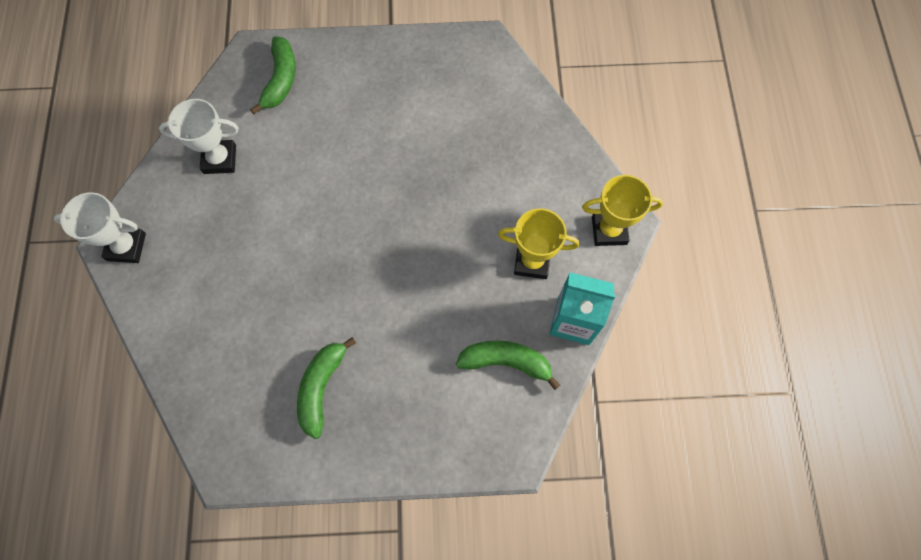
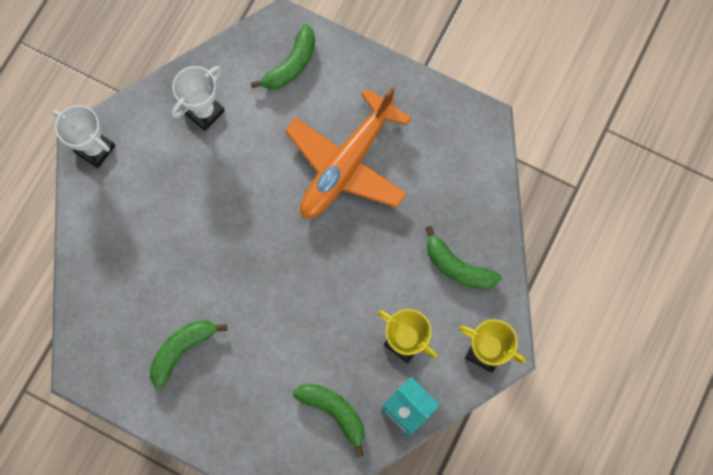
camera: 30 degrees right, 5 degrees up
white trophy [159,99,239,174] -> white trophy turned 75 degrees counterclockwise [171,66,225,131]
none -> orange plane [285,87,411,218]
none -> green banana [426,226,502,289]

